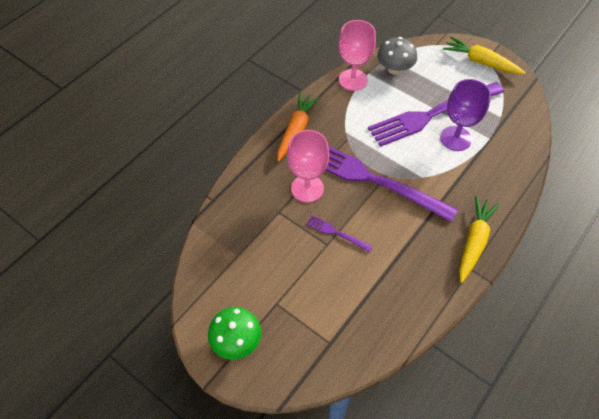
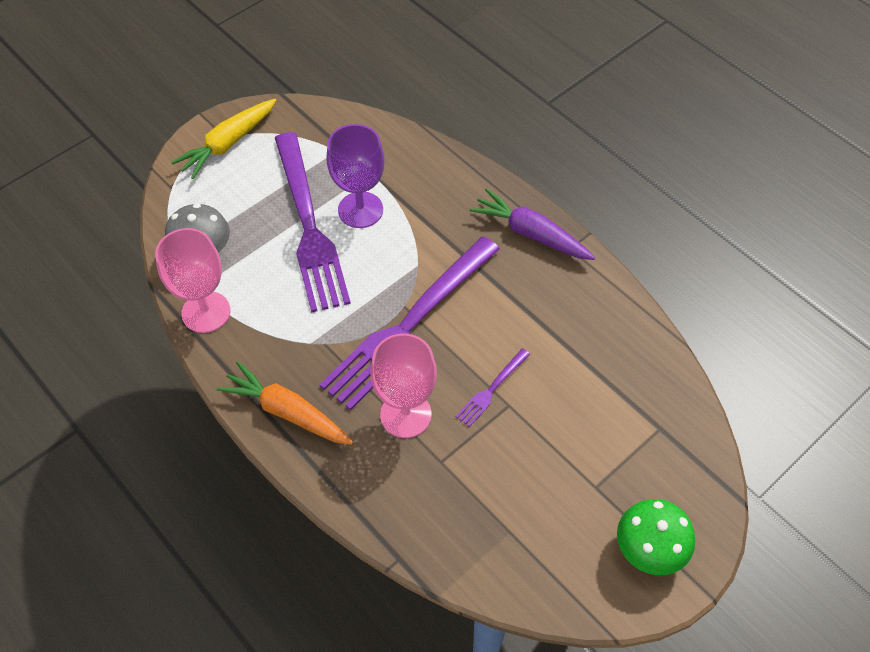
camera: 80 degrees left, 0 degrees up
yellow carrot [459,196,500,283] -> purple carrot [469,188,595,260]

